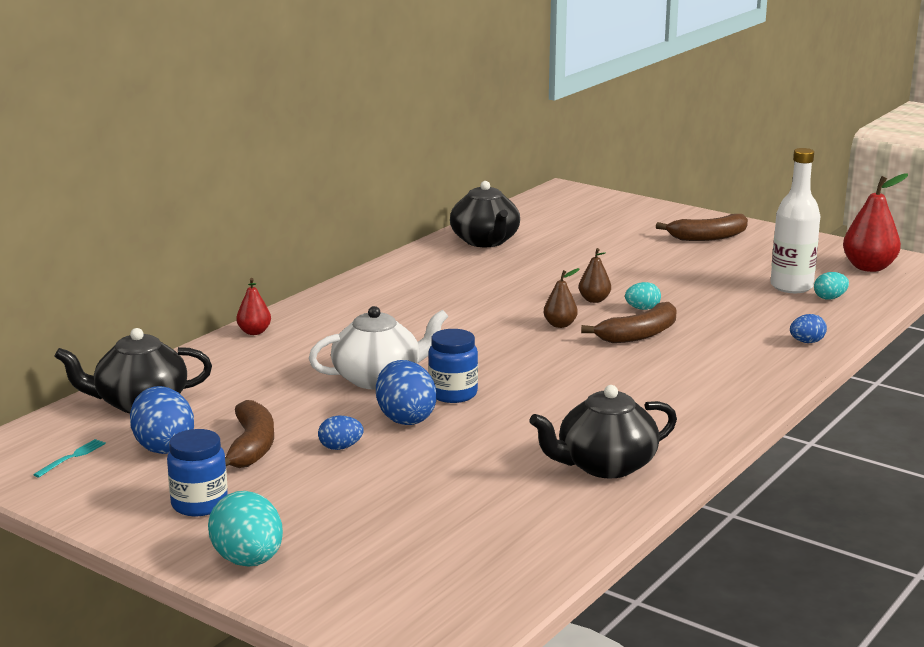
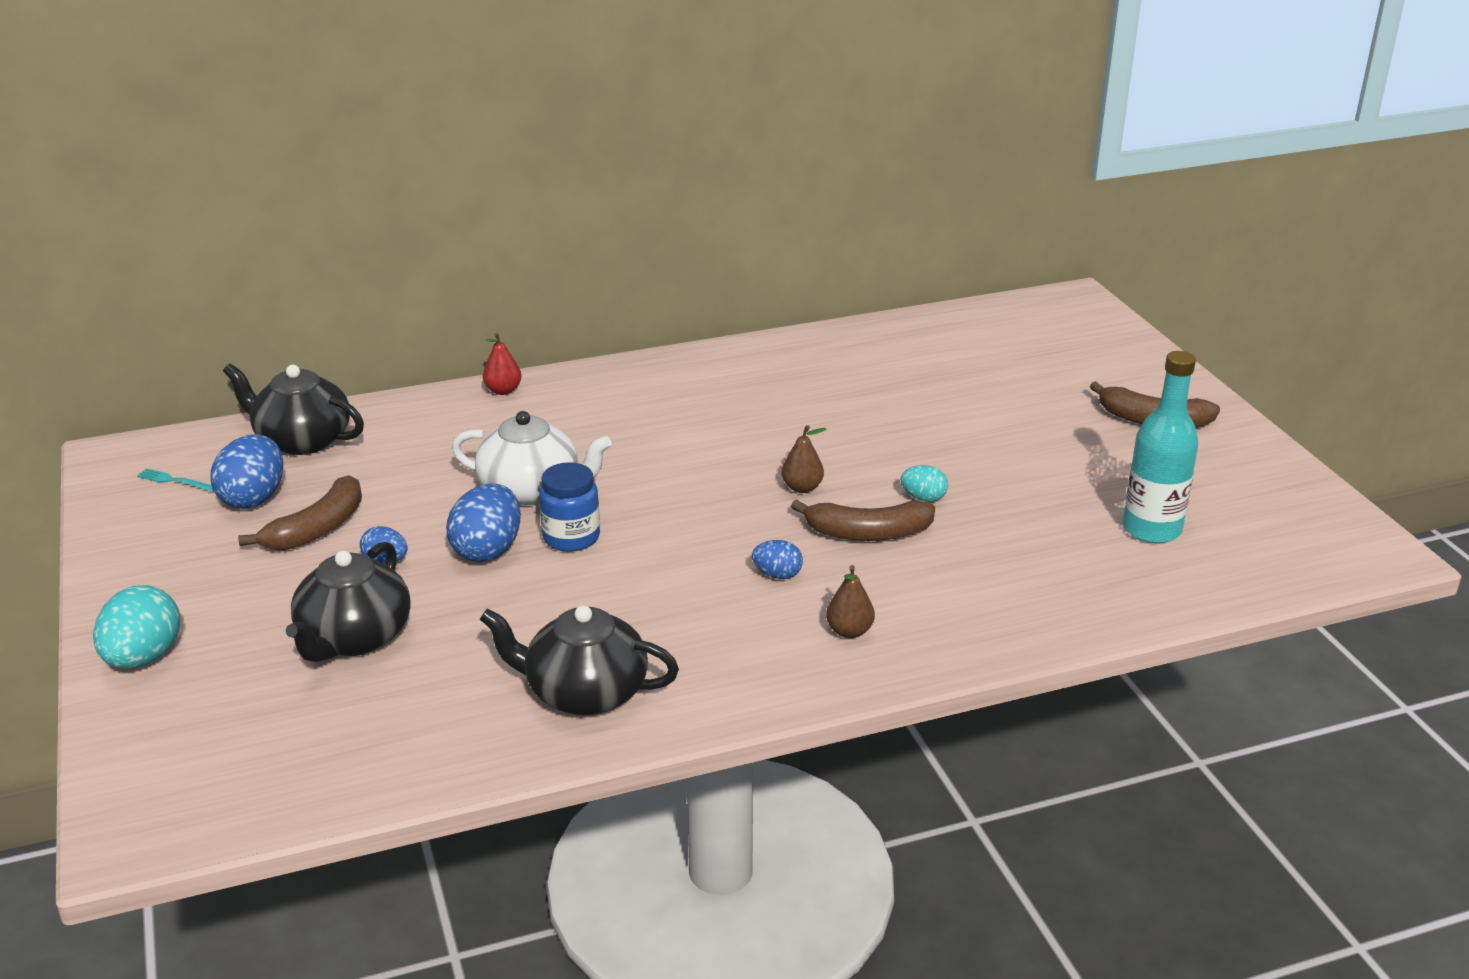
camera: 35 degrees right, 10 degrees up
turquoise fork [33,439,106,477] -> turquoise fork turned 135 degrees counterclockwise [137,468,214,492]
blue jar [167,429,228,516] -> none
black teapot [450,181,520,247] -> black teapot moved to [286,542,411,662]
brown pear [579,248,611,303] -> brown pear moved to [826,565,875,638]
white bottle [770,148,820,293] -> turquoise bottle [1123,351,1198,543]
blue egg [790,314,827,343] -> blue egg moved to [752,540,803,579]
turquoise egg [814,272,849,300] -> none
red pear [843,173,908,272] -> none

